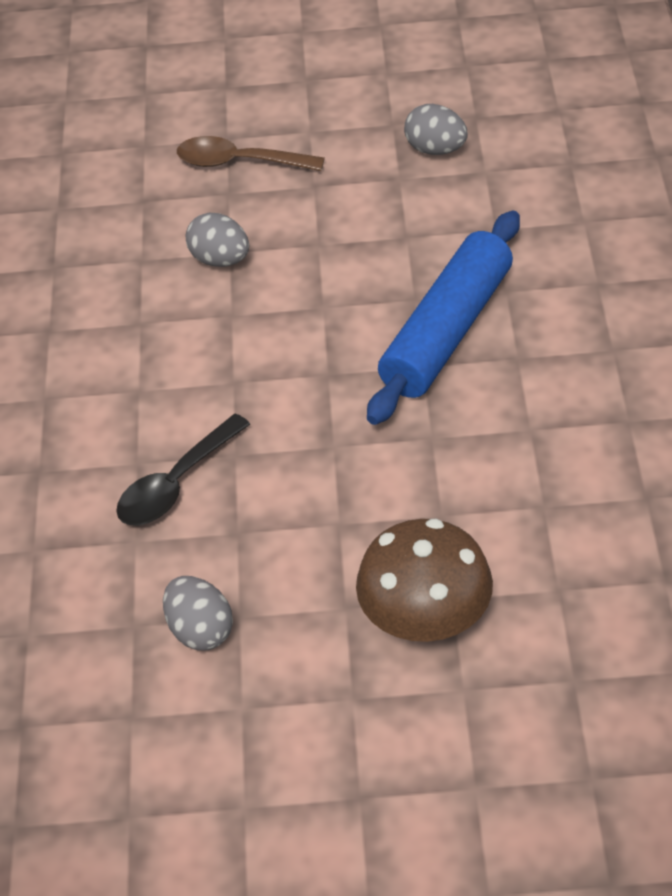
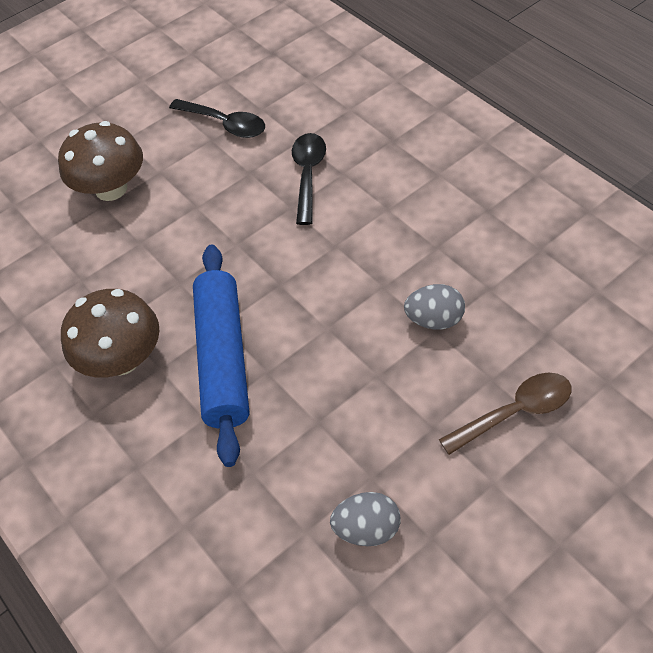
camera: 145 degrees right, 5 degrees up
grey egg [163,576,233,651] -> black spoon [169,99,265,138]
none -> brown mushroom [61,289,159,378]

